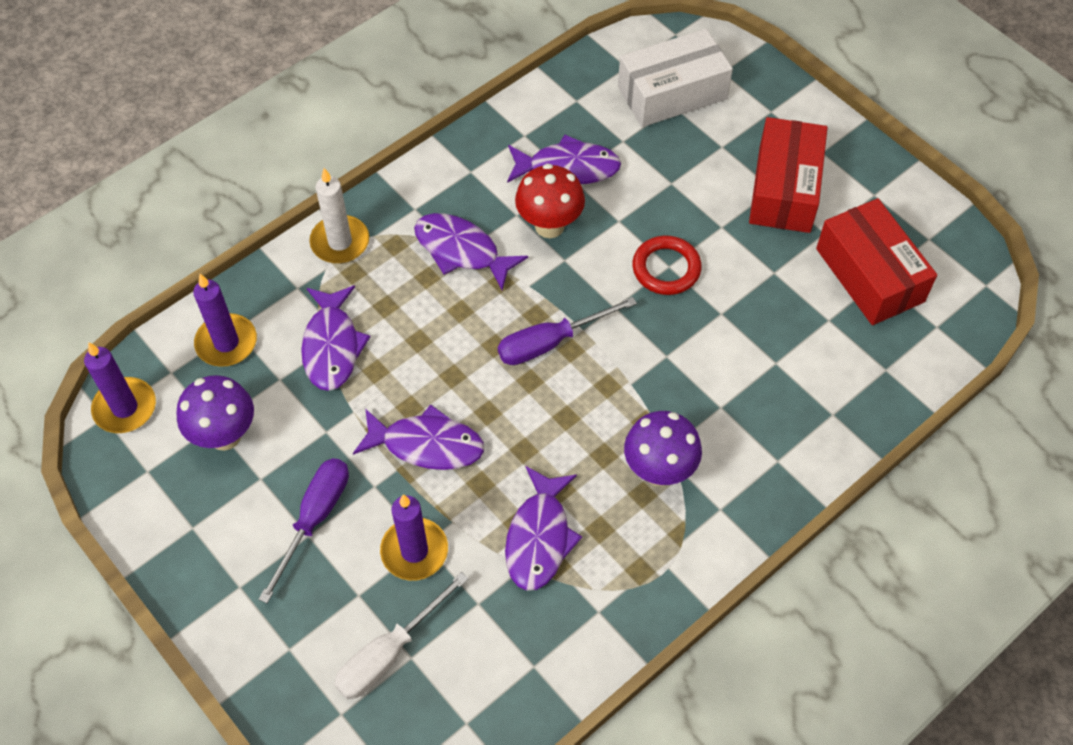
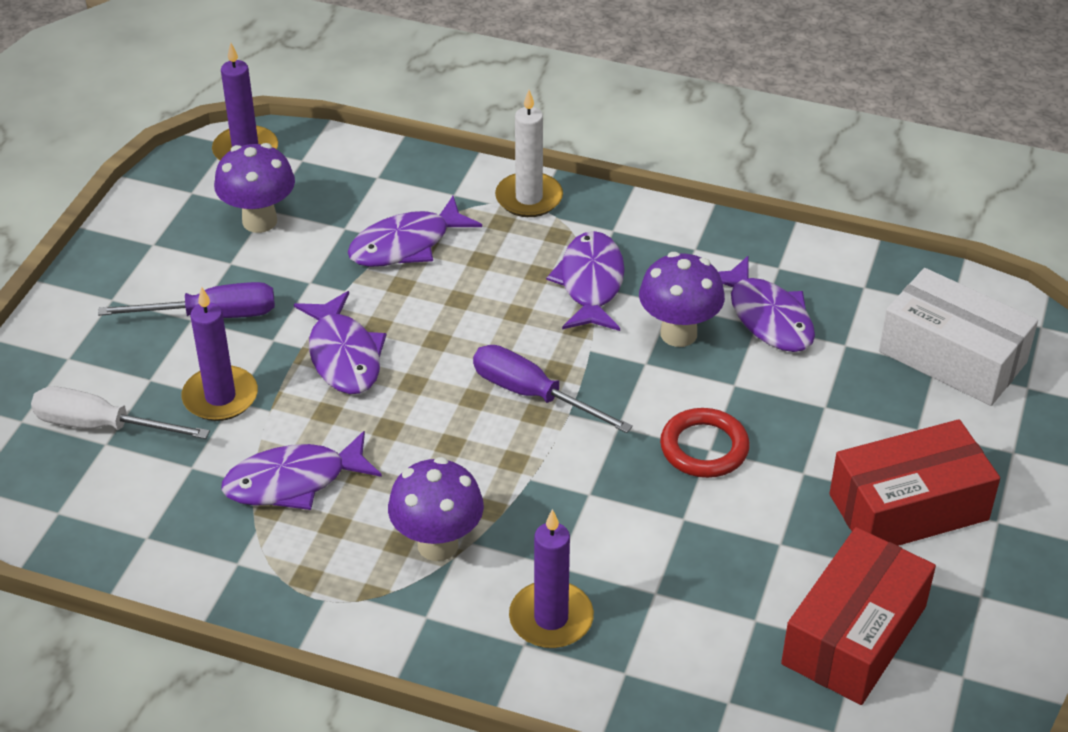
camera: 60 degrees right, 15 degrees down
purple candle [193,274,257,367] -> purple candle moved to [509,509,594,648]
red mushroom [515,164,585,238] -> purple mushroom [639,252,725,347]

